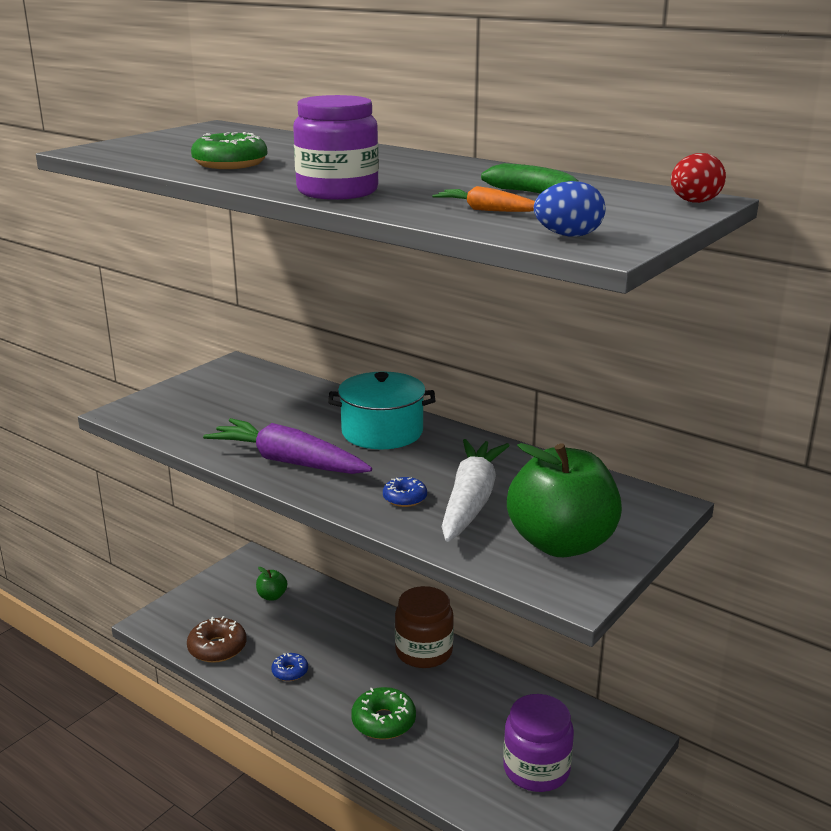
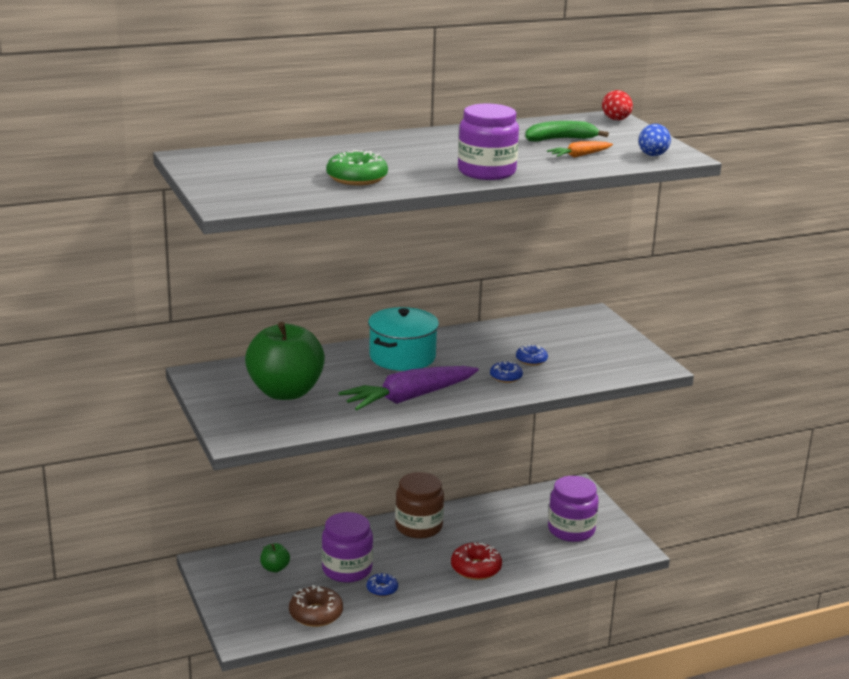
camera: 60 degrees left, 0 degrees up
green donut [351,687,416,739] -> red donut [451,543,502,580]
white carrot [442,439,510,542] -> blue donut [516,344,548,365]
green apple [507,443,622,557] -> green apple moved to [245,322,325,400]
none -> purple jar [322,512,373,583]

